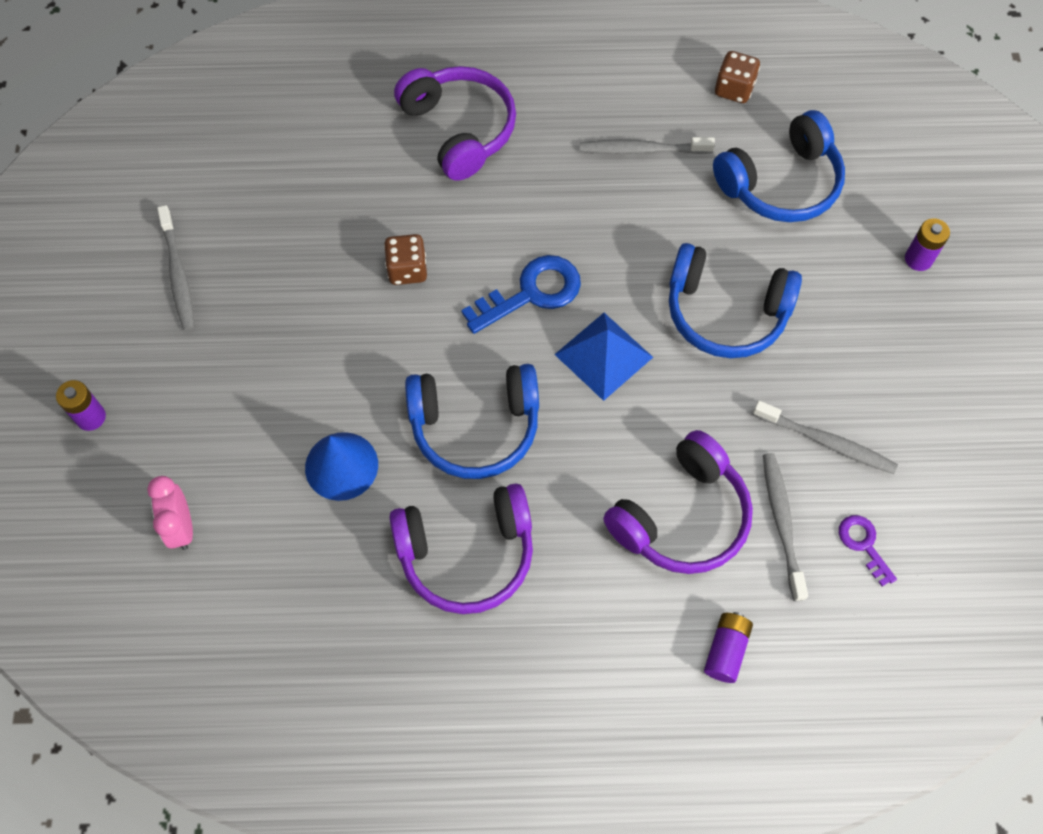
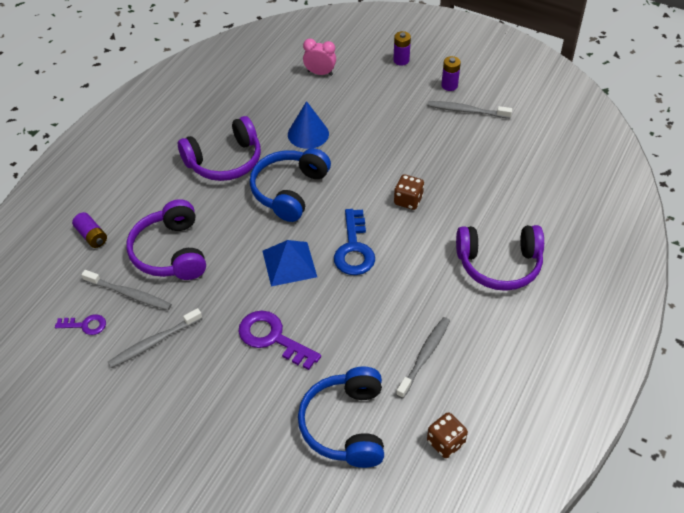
camera: 120 degrees right, 15 degrees down
purple headphones [389,483,533,614] -> purple headphones turned 135 degrees counterclockwise [178,116,261,181]
blue headphones [669,243,802,358] -> purple key [238,311,321,370]
purple battery [905,218,950,271] -> purple battery moved to [441,56,461,91]

